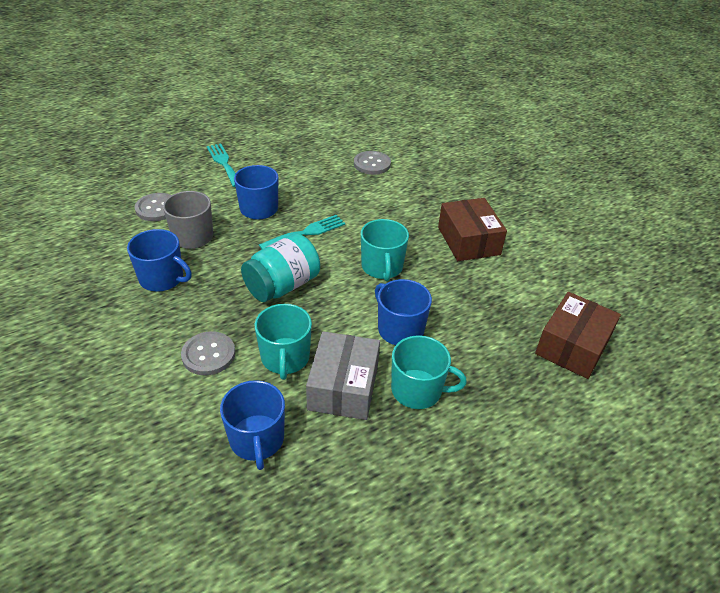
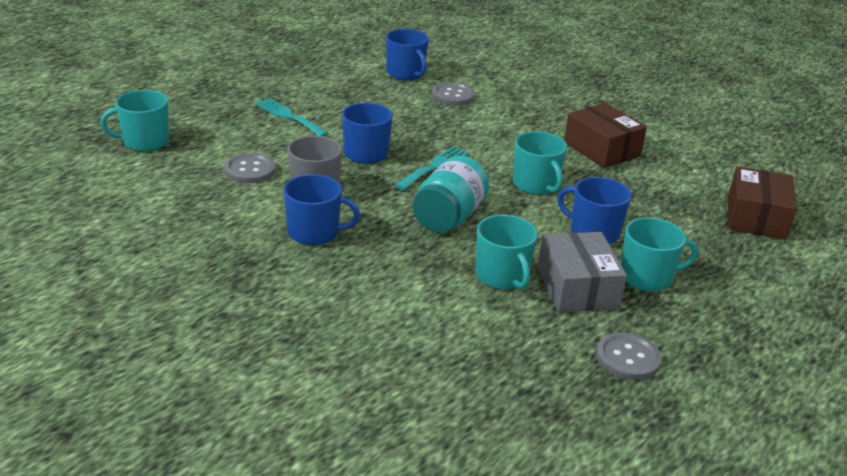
camera: 20 degrees left, 10 degrees down
grey button [181,331,235,375] -> grey button moved to [596,332,662,380]
blue mug [220,380,285,470] -> blue mug moved to [386,29,429,80]
none -> turquoise mug [100,90,169,151]

